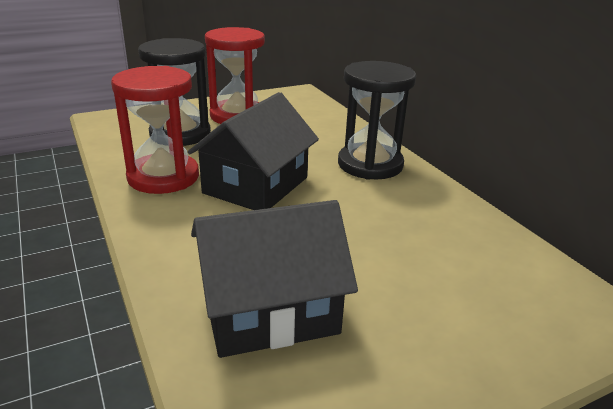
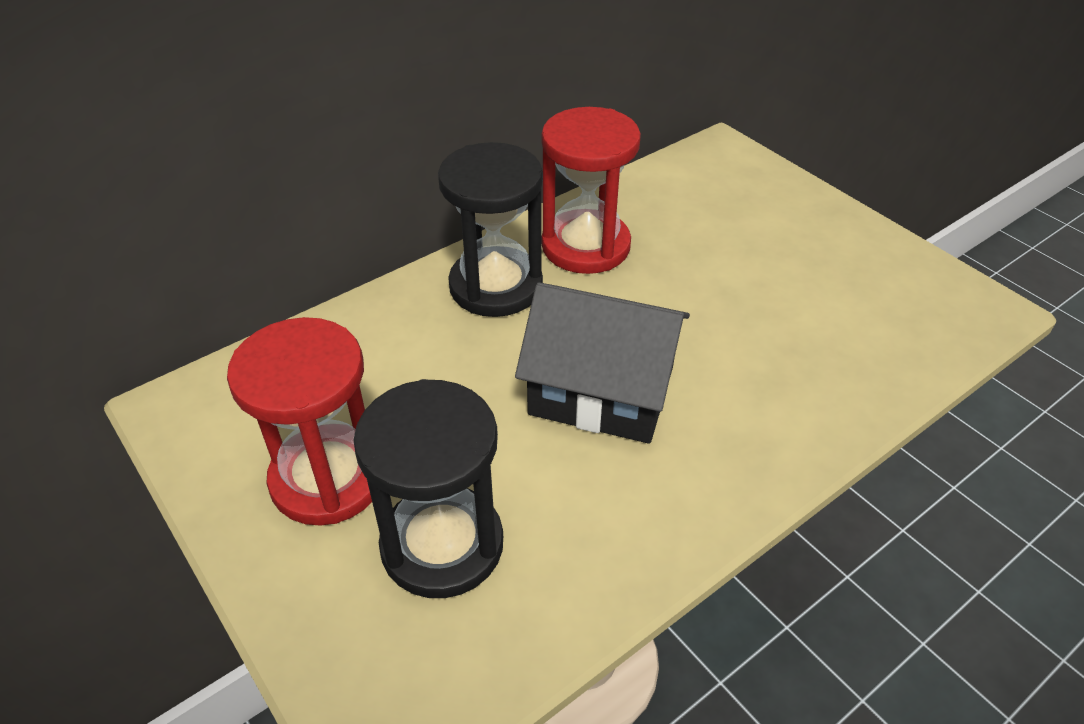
camera: 100 degrees left, 15 degrees up
red hourglass [111,66,199,194] -> red hourglass moved to [541,107,641,274]
black house [191,200,358,358] -> none

